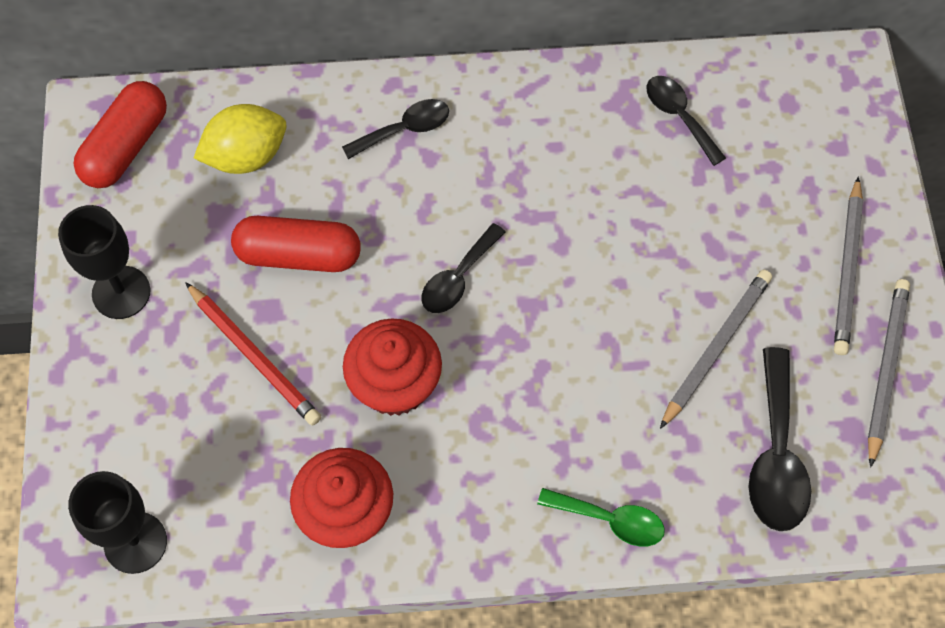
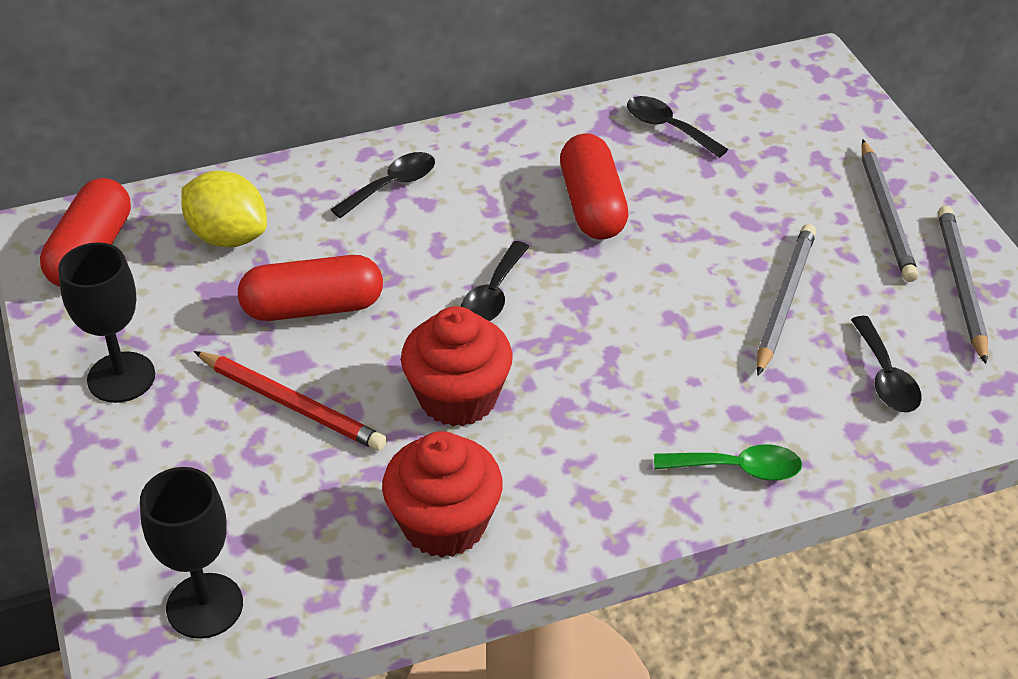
camera: 15 degrees left, 20 degrees down
yellow lemon [194,104,286,174] -> yellow lemon turned 75 degrees clockwise [181,171,267,248]
black spoon [748,347,811,531] -> black spoon [851,316,921,412], size x0.65
none -> red capsule [560,133,629,240]

